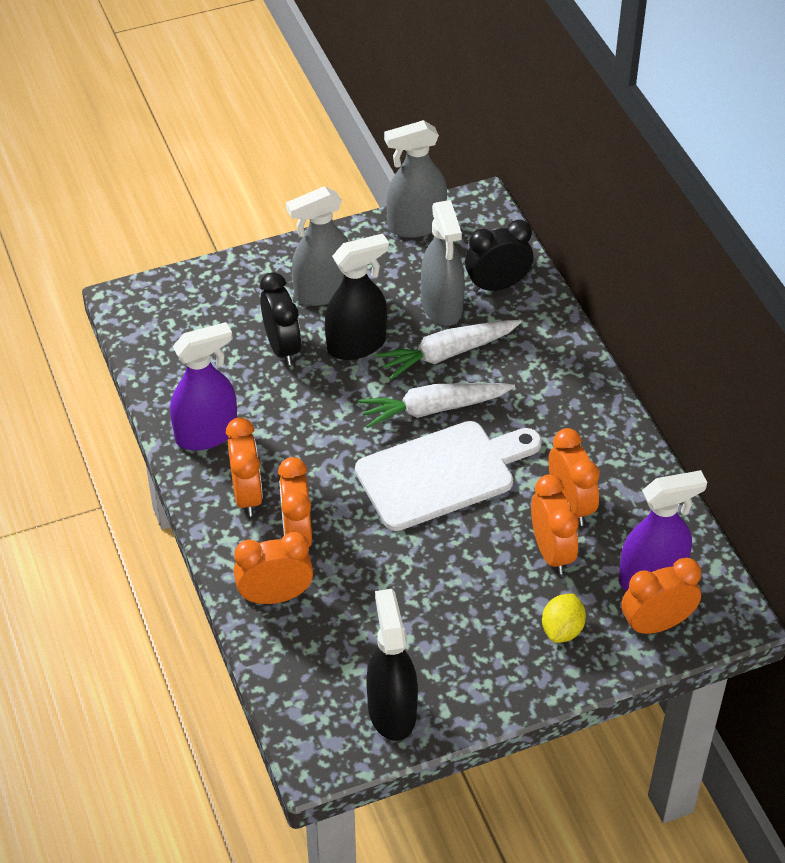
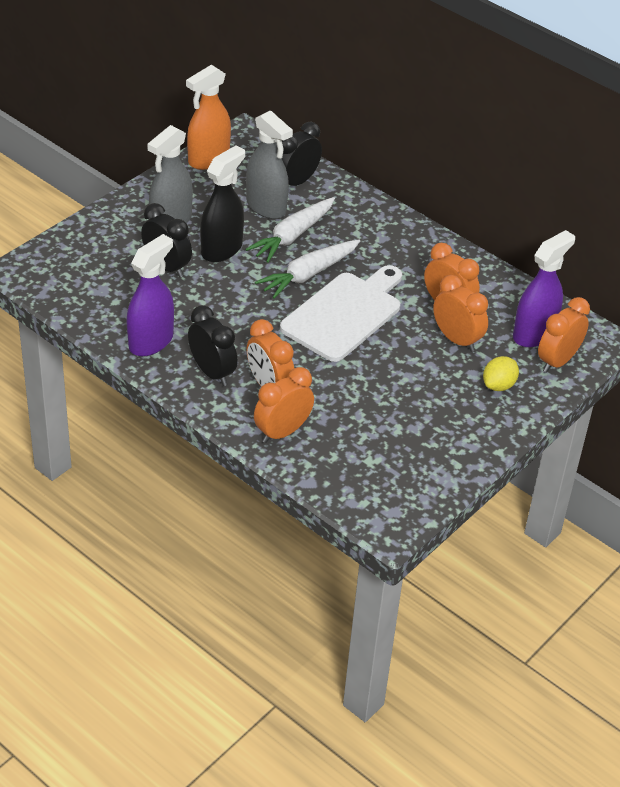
camera: 30 degrees left, 5 degrees down
orange clock [226,417,263,517] -> black clock [188,305,238,386]
black spray bottle [366,589,418,741] -> none
grey spray bottle [384,120,447,238] -> orange spray bottle [186,65,231,170]
yellow lemon [542,593,586,643] -> yellow lemon turned 45 degrees clockwise [483,356,519,391]

